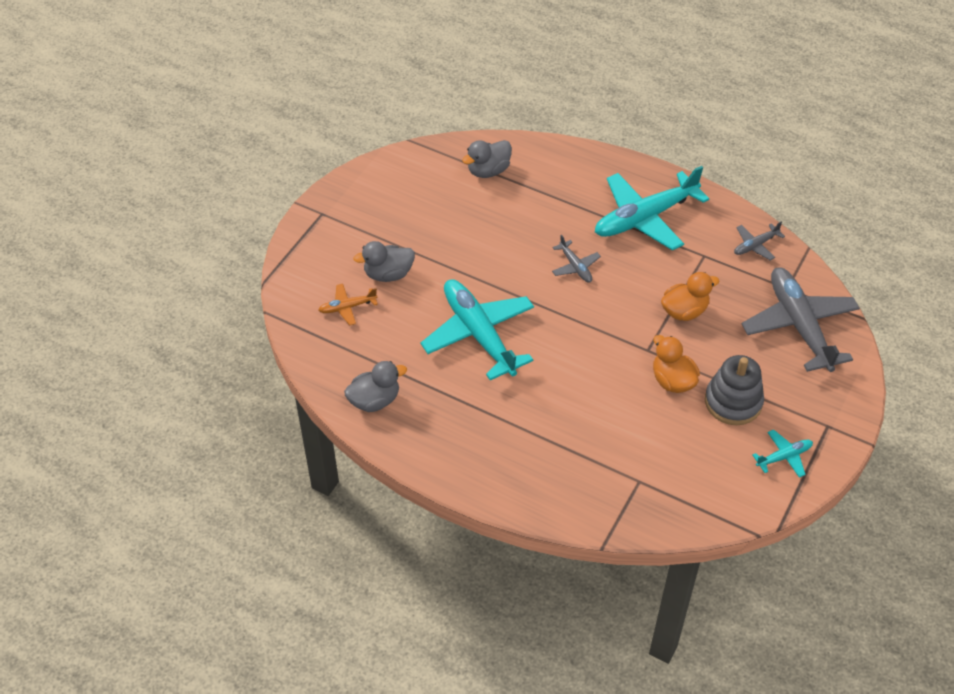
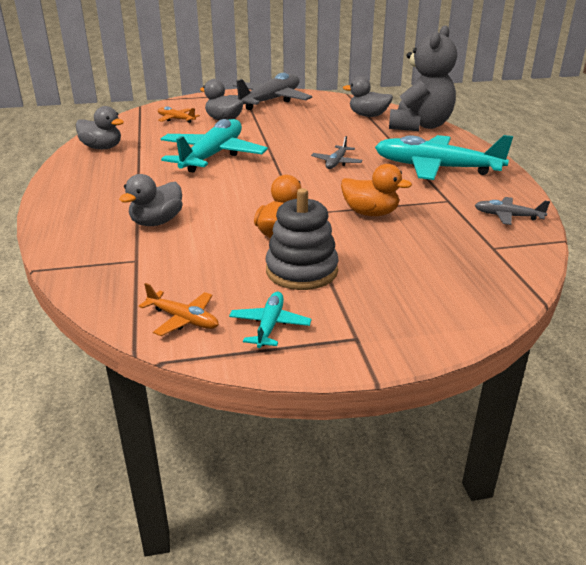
camera: 50 degrees right, 20 degrees down
grey plane [742,267,860,372] -> grey plane moved to [228,73,312,110]
turquoise plane [752,430,813,478] -> turquoise plane turned 105 degrees counterclockwise [229,292,312,348]
none -> grey duck [119,174,183,226]
none -> orange plane [139,283,219,336]
none -> grey teddy bear [389,25,457,131]

